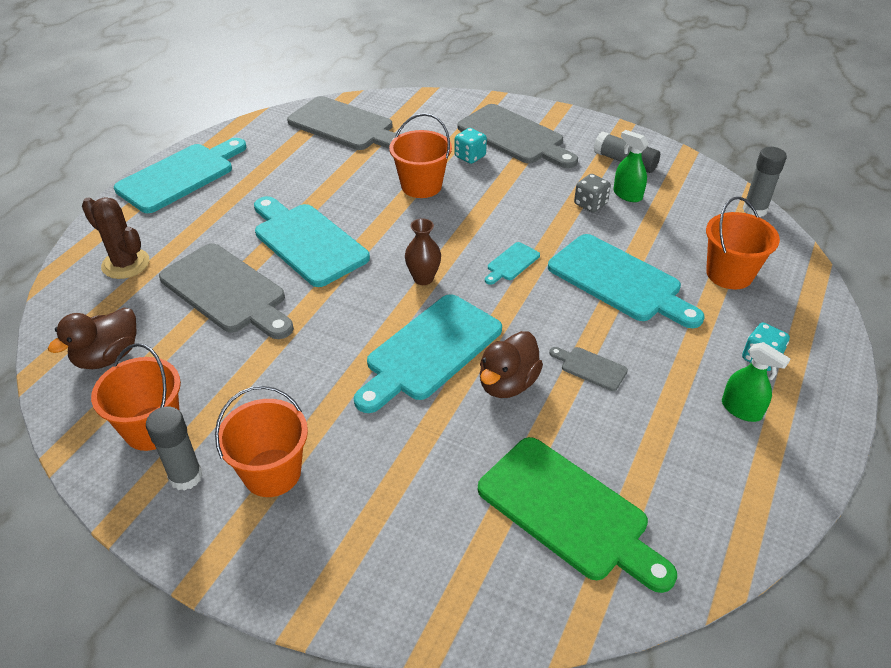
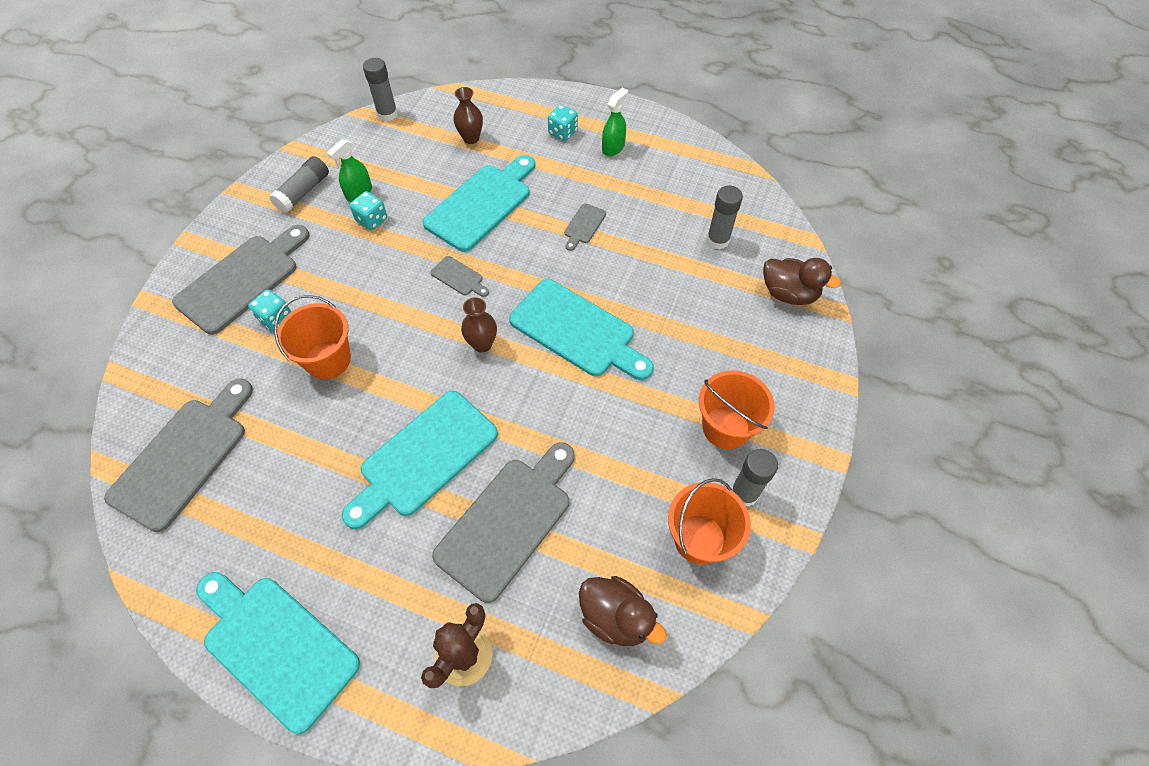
camera: 95 degrees left, 15 degrees up
green cutting board [478,437,677,593] -> grey glue stick [707,185,743,250]
brown duck [480,331,543,398] -> brown duck moved to [763,258,841,305]
turquoise cutting board [485,242,540,285] -> grey cutting board [430,256,489,297]
grey dice [574,174,611,213] -> turquoise dice [350,191,387,230]
orange bucket [706,197,780,289] -> brown vase [453,87,483,144]

